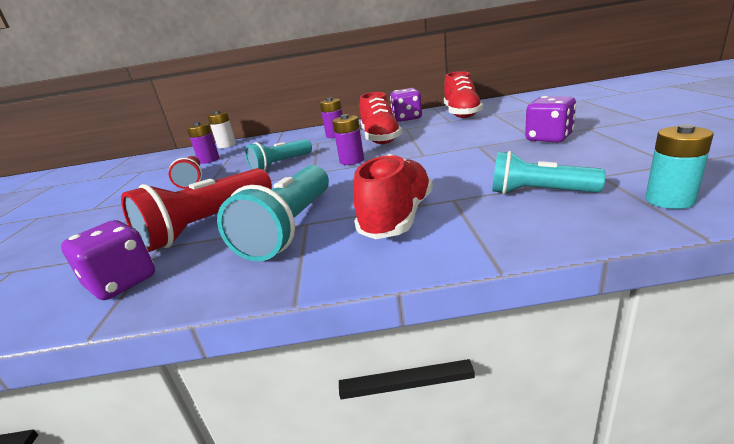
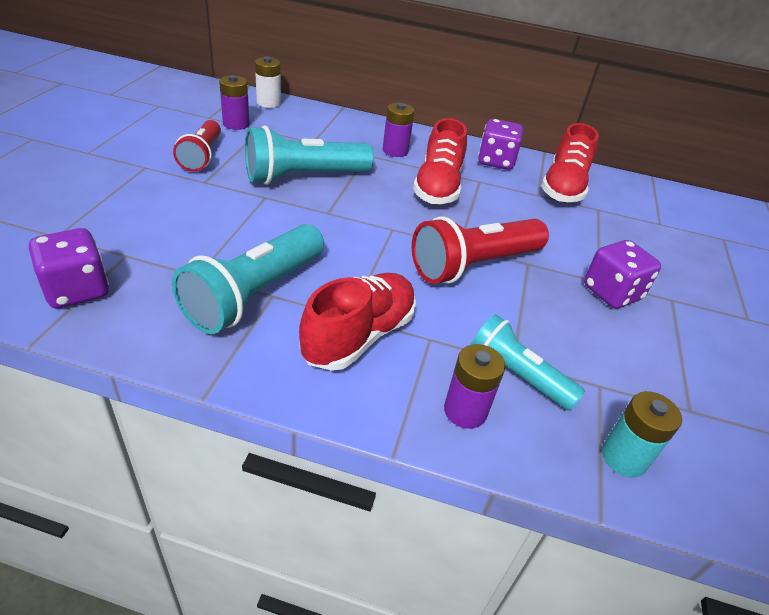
camera: 10 degrees right, 15 degrees up
red flashlight [121,168,272,252] -> red flashlight moved to [412,216,549,284]
turquoise flashlight [245,139,312,171] -> turquoise flashlight [245,125,374,185], size x1.54
purple battery [332,114,364,165] -> purple battery moved to [444,344,505,429]

